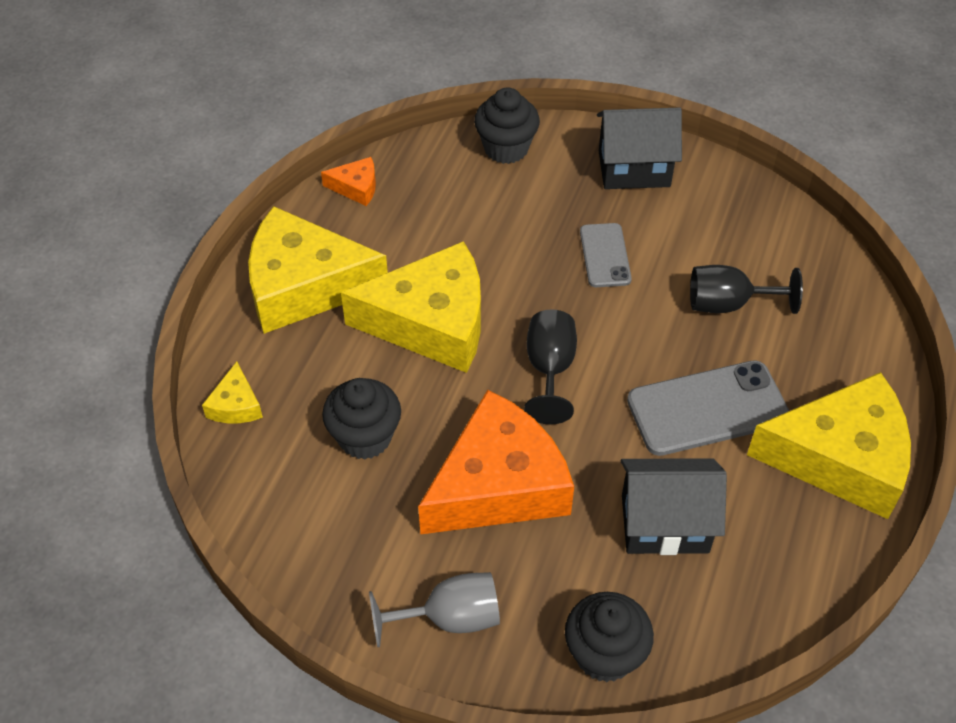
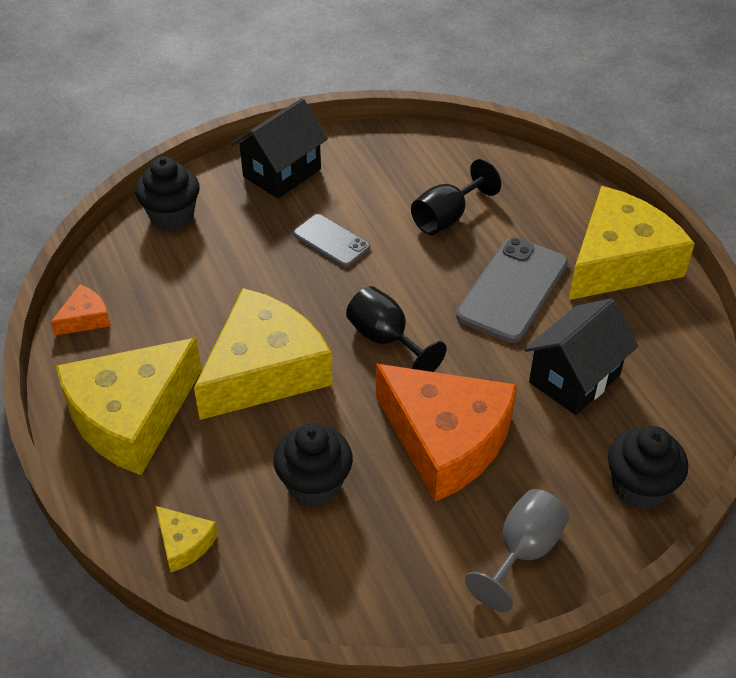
camera: 45 degrees left, 5 degrees down
orange cheese [418,390,574,534] -> orange cheese turned 120 degrees clockwise [376,364,517,502]

